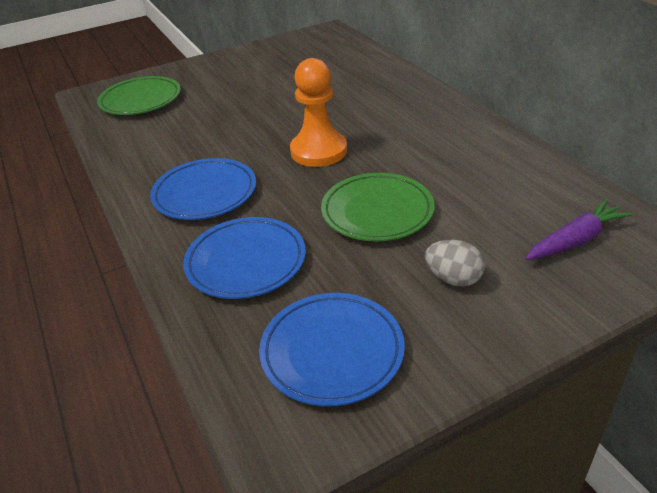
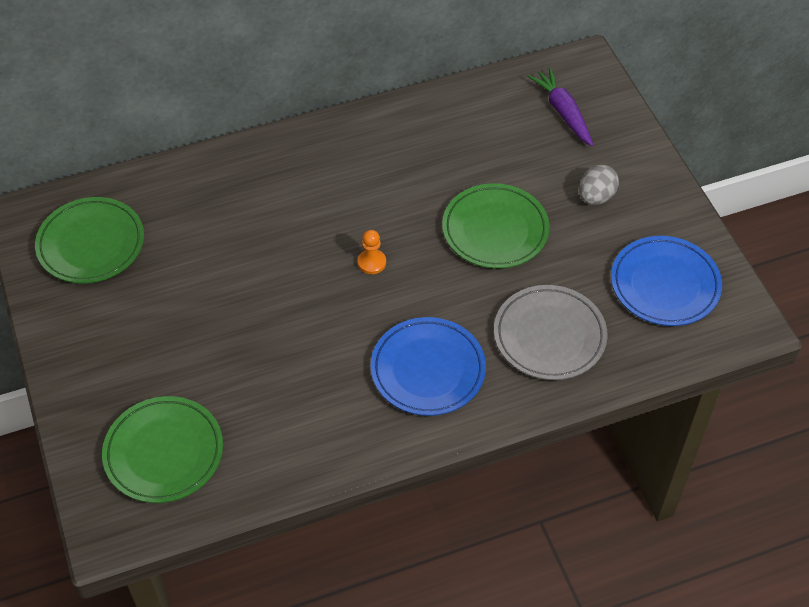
camera: 85 degrees left, 15 degrees up
blue plate [183,217,306,299] -> grey plate [494,285,608,380]
orange pawn [290,58,347,167] -> orange pawn [358,230,386,274], size x0.45
none -> green plate [35,197,144,283]

